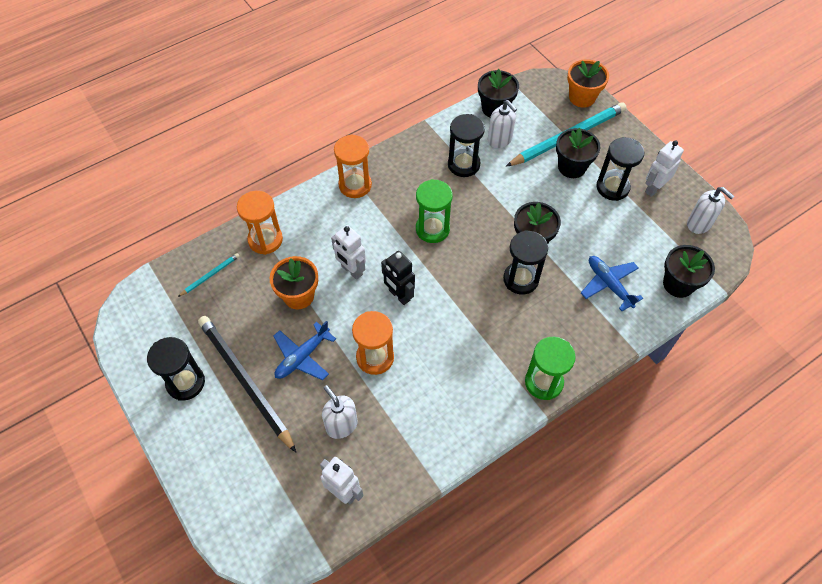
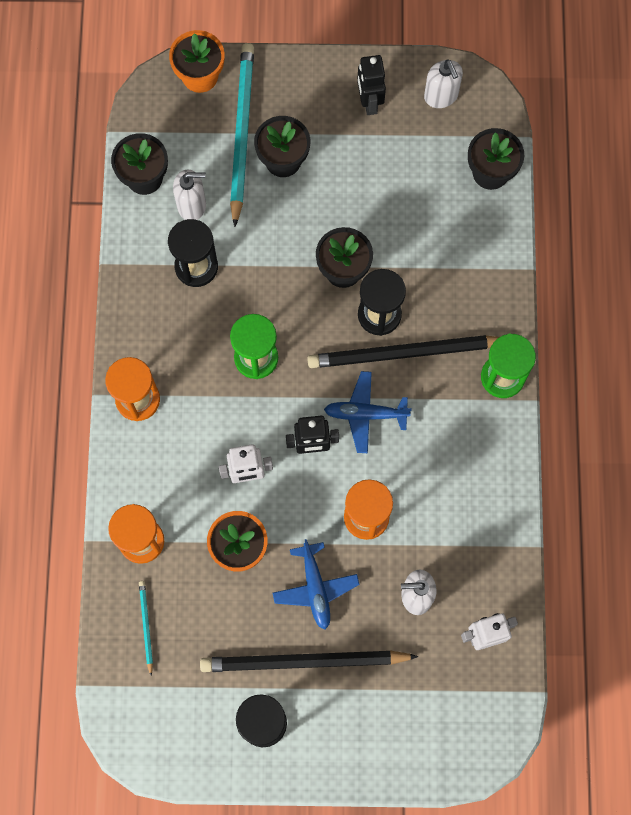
camera: 55 degrees left, 15 degrees up
blue plane [581,256,643,311] -> blue plane moved to [324,371,412,453]
black hourglass [596,137,645,201] -> none
white robot [645,140,684,197] -> black robot [357,55,386,115]
white soap dispenser [687,187,735,234] -> white soap dispenser turned 75 degrees clockwise [424,59,463,108]
none -> black pencil [307,335,499,368]

